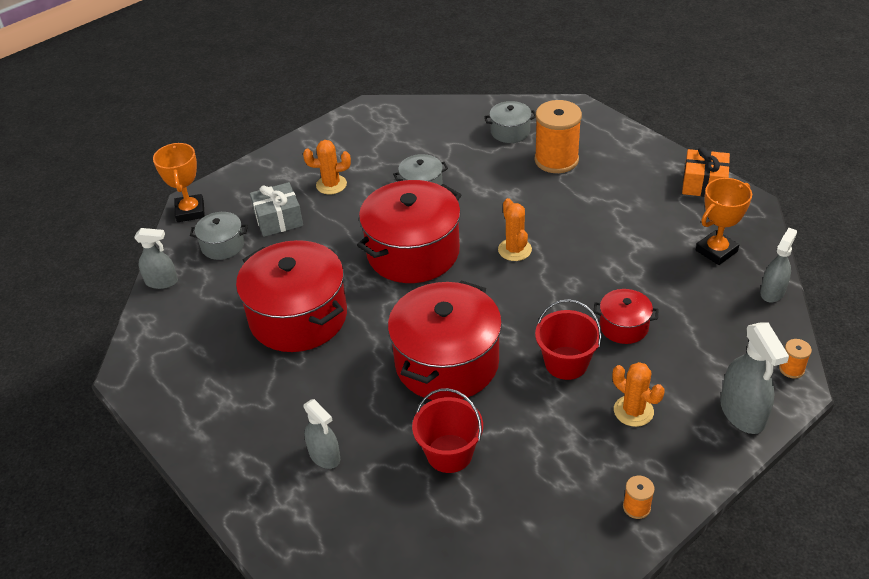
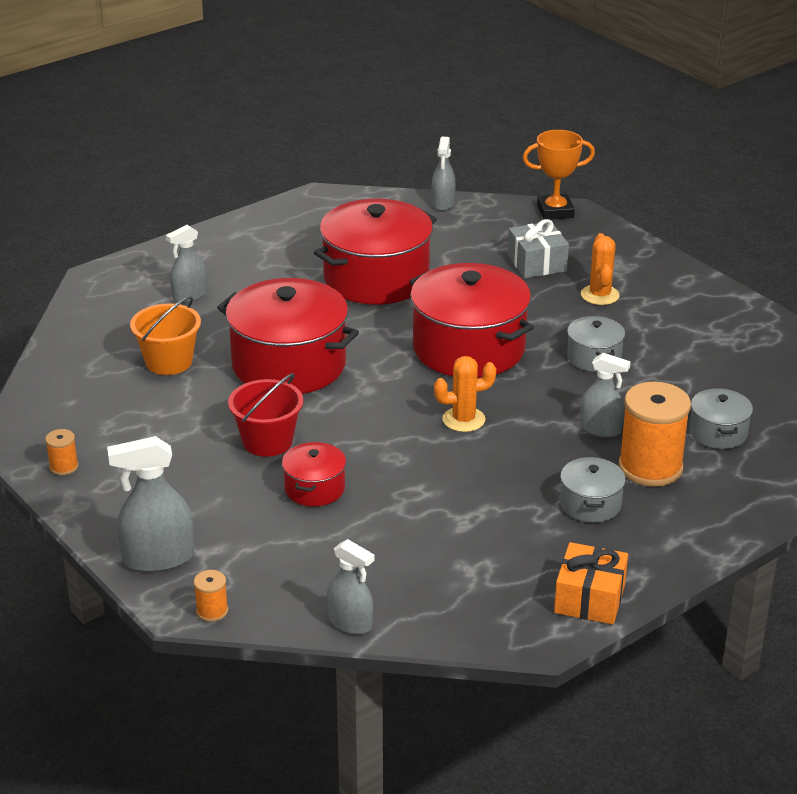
camera: 90 degrees right, 10 degrees down
grey pot [190,212,248,260] -> grey pot moved to [560,457,626,523]
red bucket [412,388,483,473] -> orange bucket [130,296,201,375]
orange cactus [612,362,664,427] -> none
orange trophy [696,178,752,265] -> none
none -> grey spray bottle [580,353,631,437]

